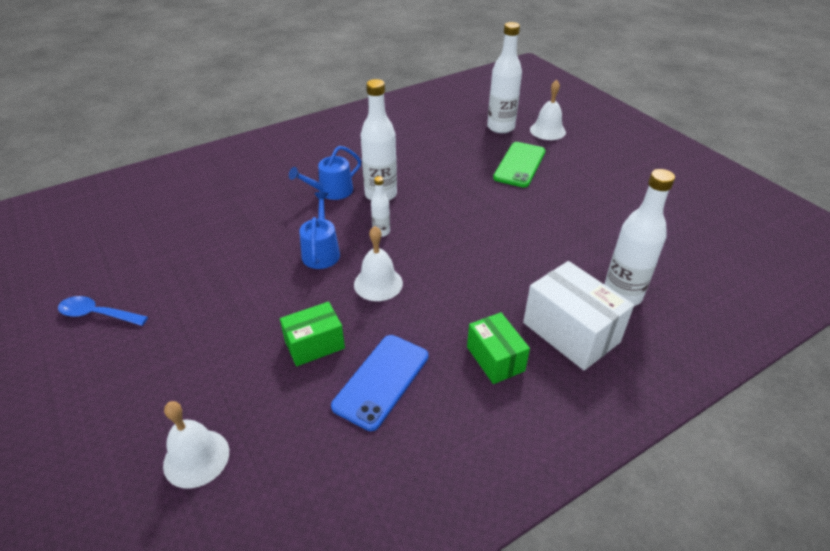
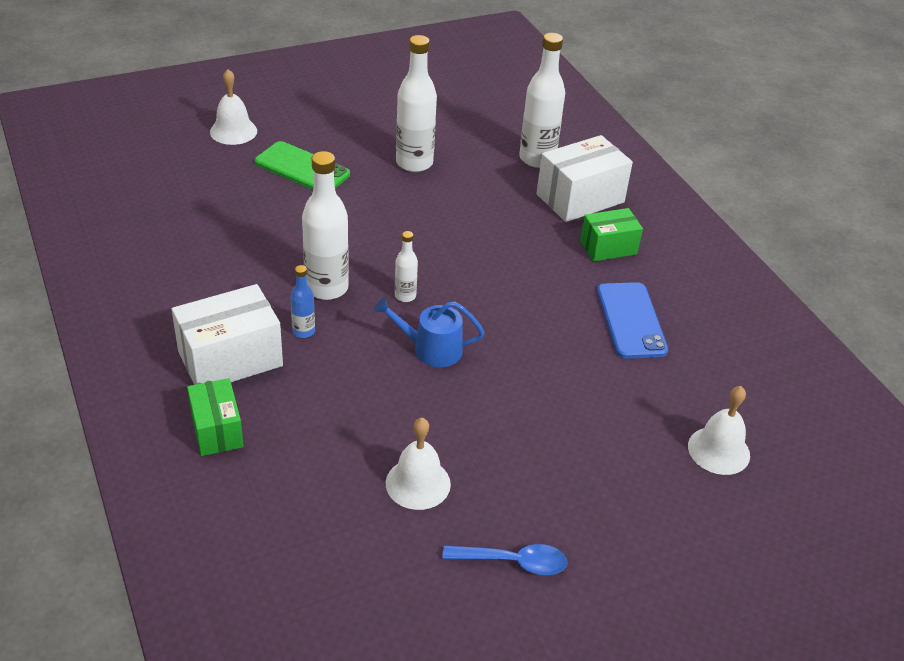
camera: 85 degrees left, 0 degrees up
blue spoon [58,296,148,326] -> blue spoon turned 105 degrees counterclockwise [442,544,568,575]
green box [280,302,345,366] -> green box moved to [187,378,244,456]
blue watering can [289,146,361,200] -> blue bottle [290,265,315,338]
blue phone [331,335,428,431] -> blue phone turned 45 degrees clockwise [597,282,668,359]
white bell [354,226,403,301] -> white bell moved to [386,418,451,510]
white bottle [487,22,522,133] -> white bottle moved to [396,35,437,172]
none -> white box [172,284,283,385]

